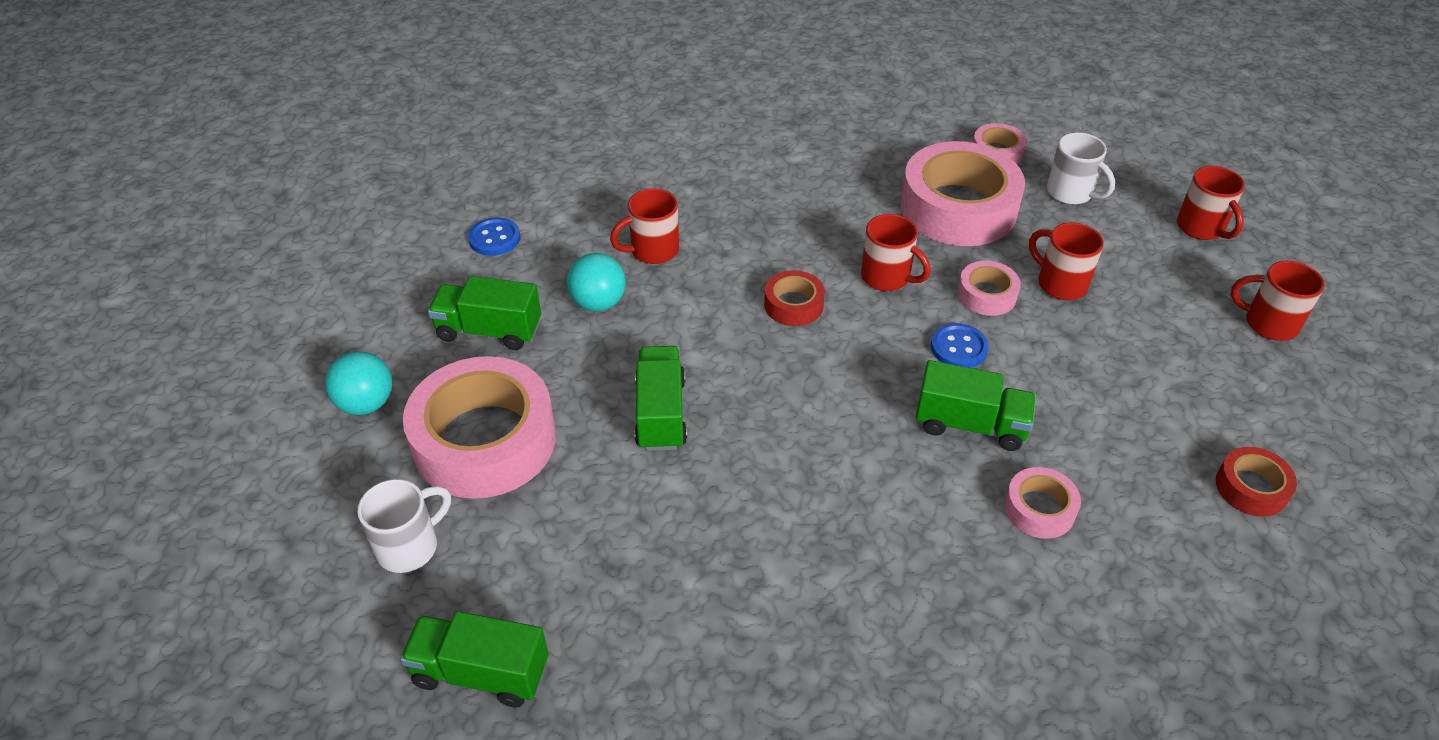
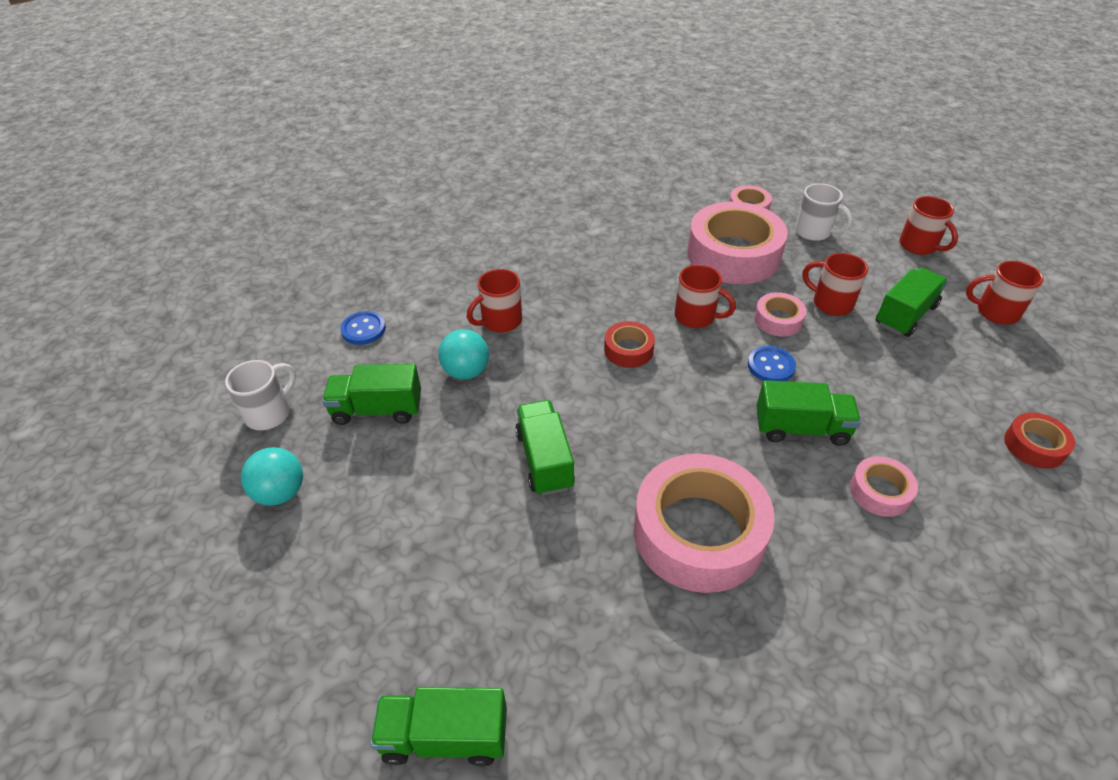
camera: 10 degrees left, 0 degrees up
white mug [357,479,451,573] -> white mug moved to [225,360,296,430]
pink tape [403,356,556,499] -> pink tape moved to [634,454,775,593]
none -> green truck [876,268,948,337]

